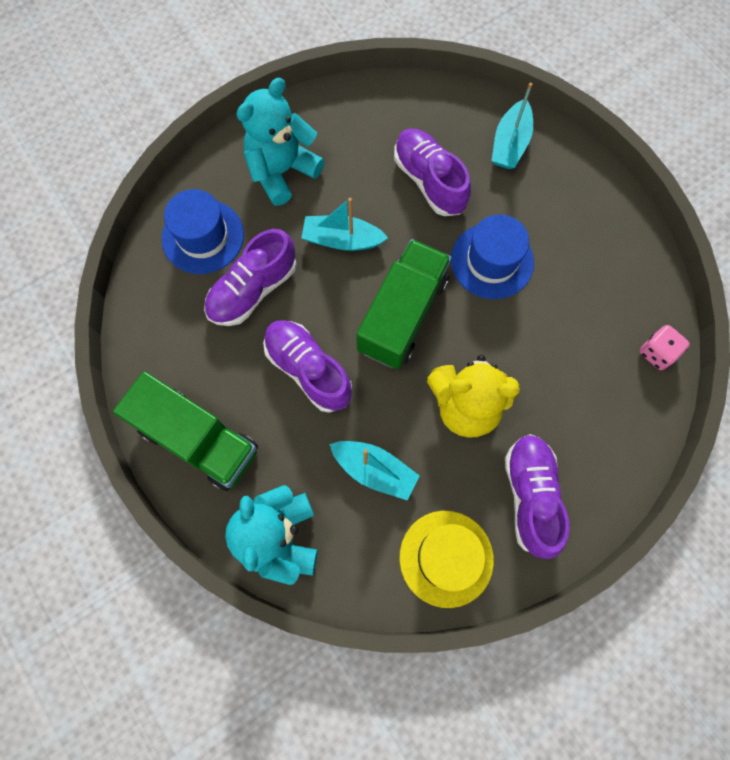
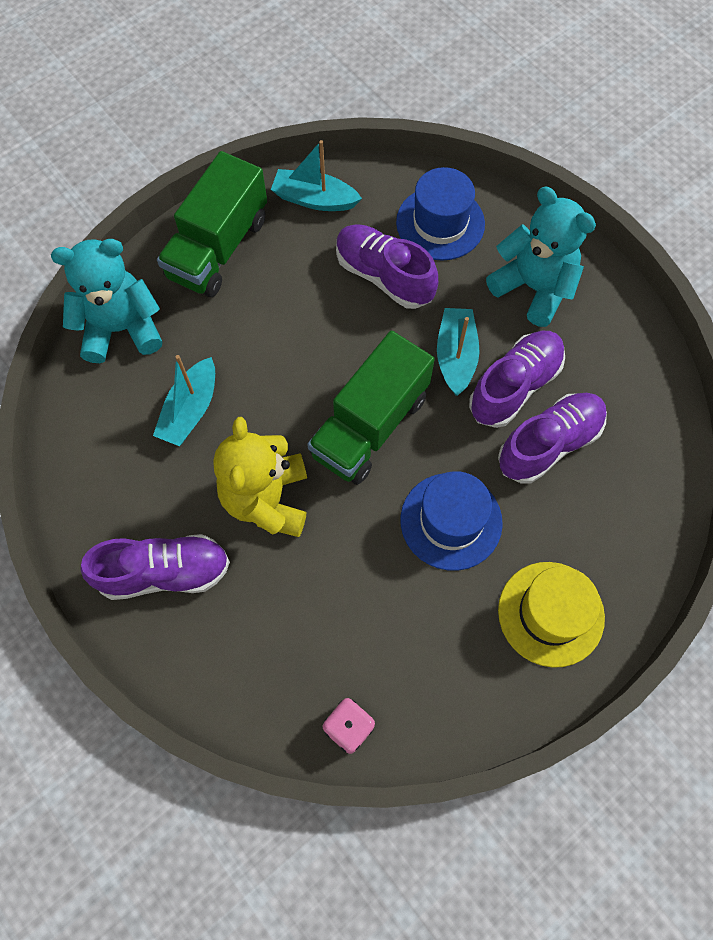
camera: 85 degrees right, 5 degrees down
purple shoe [263,320,352,413] -> purple shoe moved to [469,331,565,428]
green truck [356,239,451,369] -> green truck turned 105 degrees clockwise [307,331,435,485]
yellow hat [399,511,494,608] -> yellow hat moved to [498,562,605,668]
turquoise boat [492,83,533,169] -> turquoise boat moved to [271,140,362,211]

